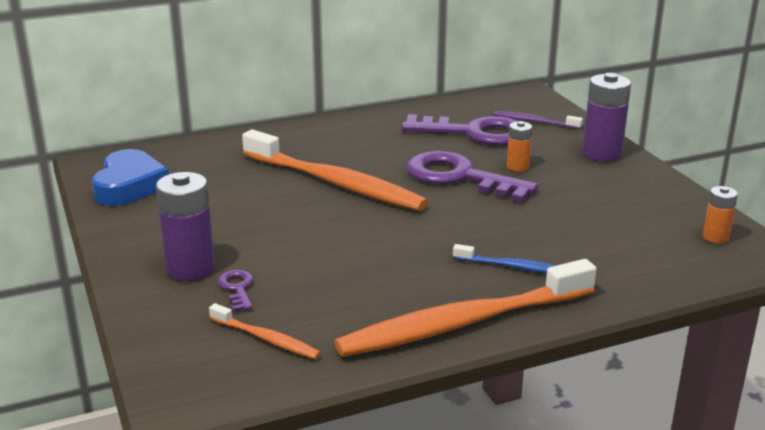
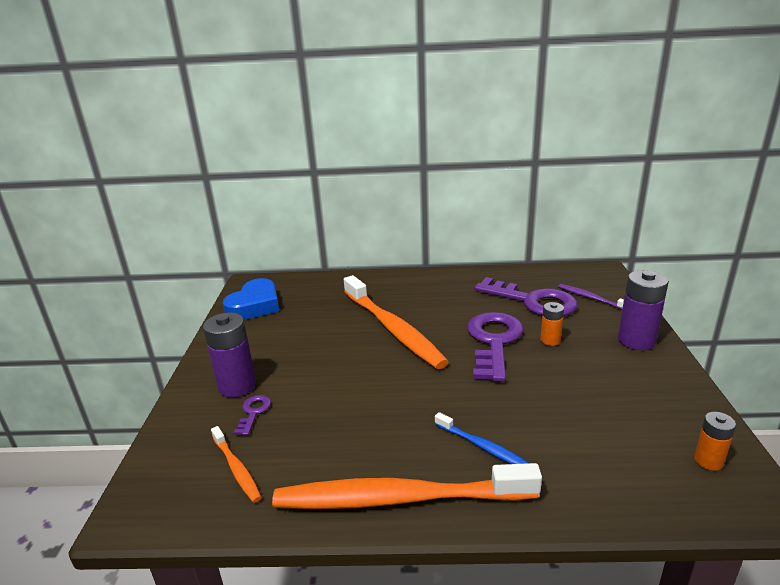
camera: 25 degrees right, 0 degrees up
purple key [407,151,538,202] -> purple key turned 45 degrees clockwise [467,312,524,382]

